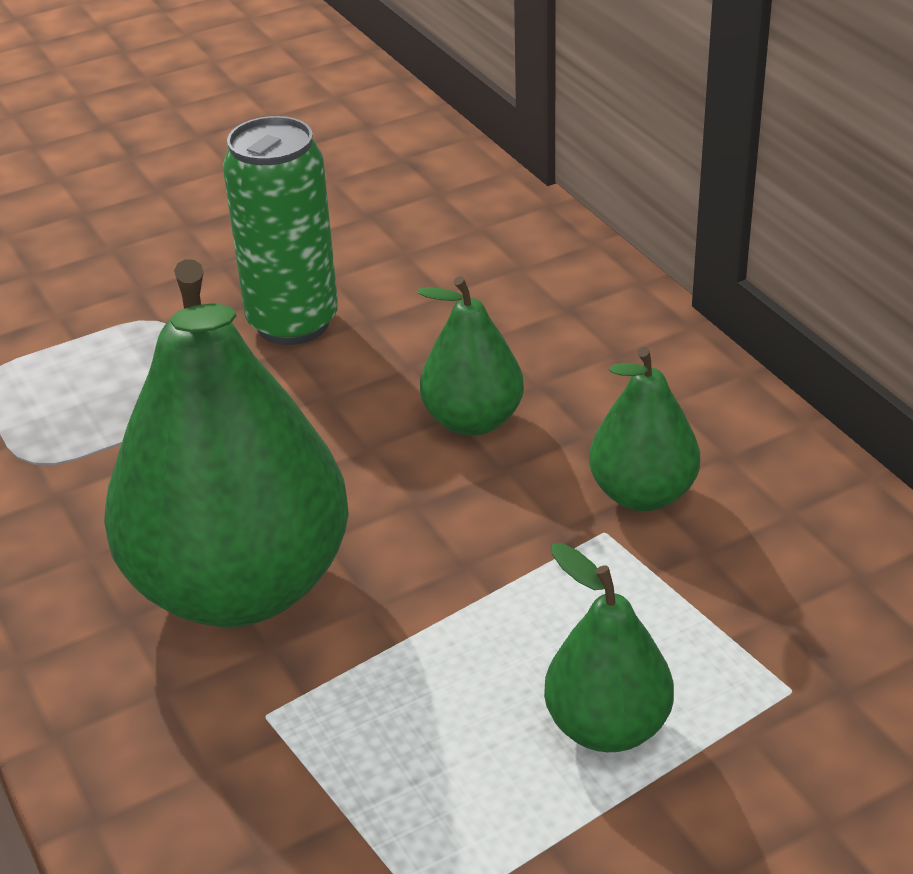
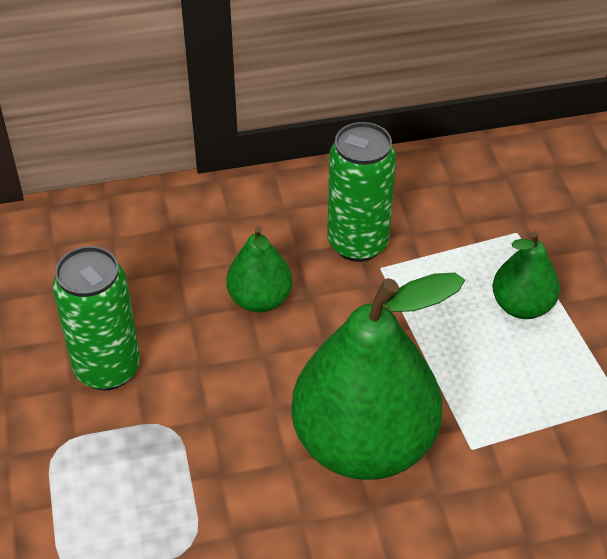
camera: 75 degrees left, 10 degrees up
green pear [589,347,700,511] -> green can [327,122,396,262]

